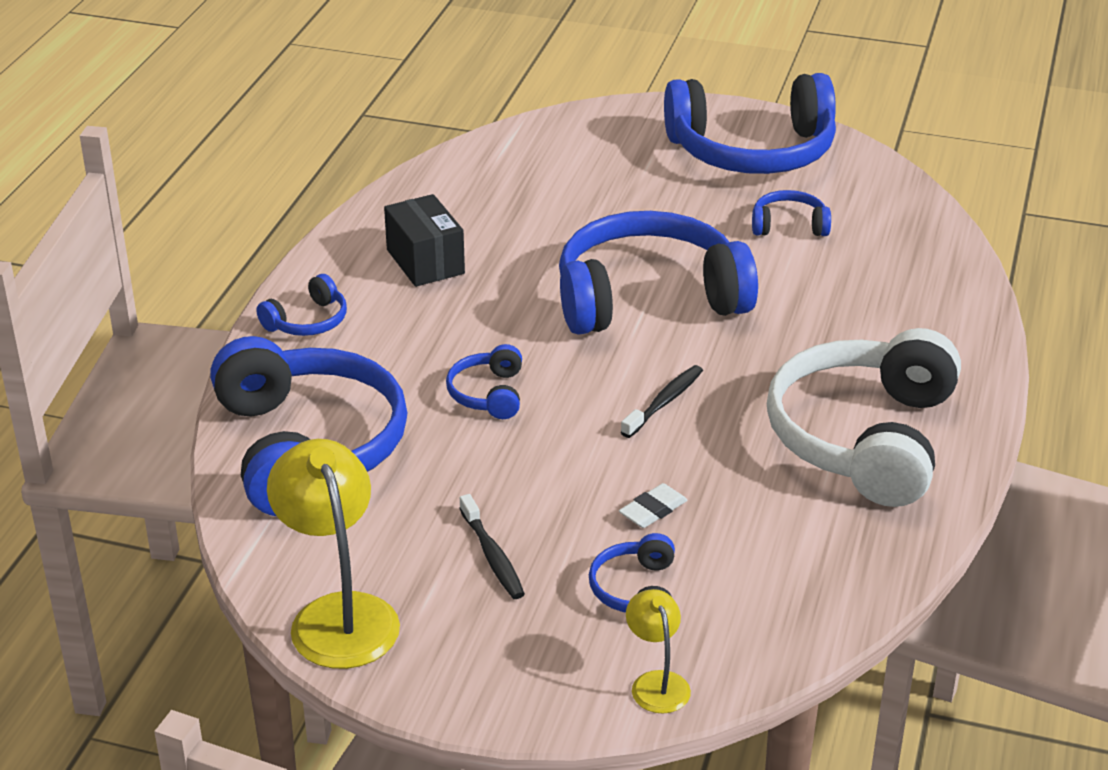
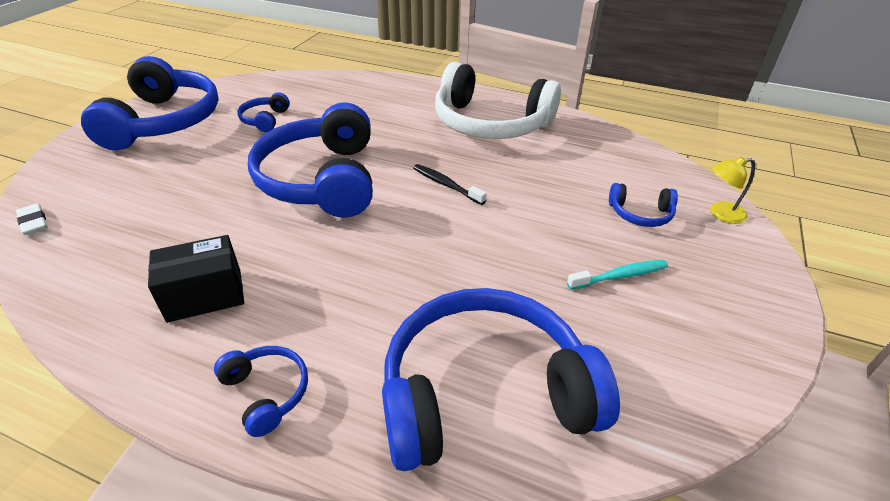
camera: 85 degrees left, 5 degrees up
yellow lamp [267,439,400,669] -> none
blue headphones [446,344,522,419] -> none
black toothbrush [459,494,525,599] -> turquoise toothbrush [567,260,668,290]
white eraser [619,483,687,528] -> white eraser moved to [16,203,48,235]

